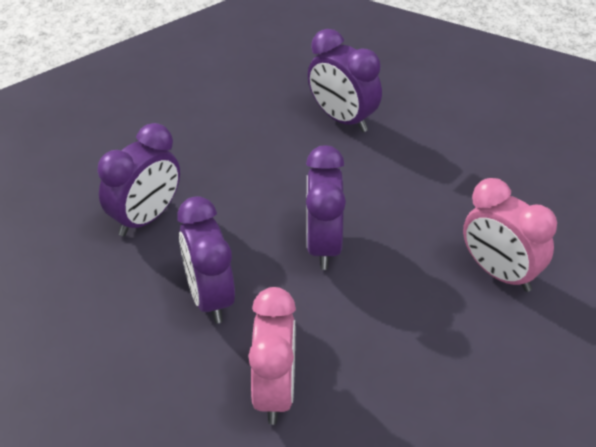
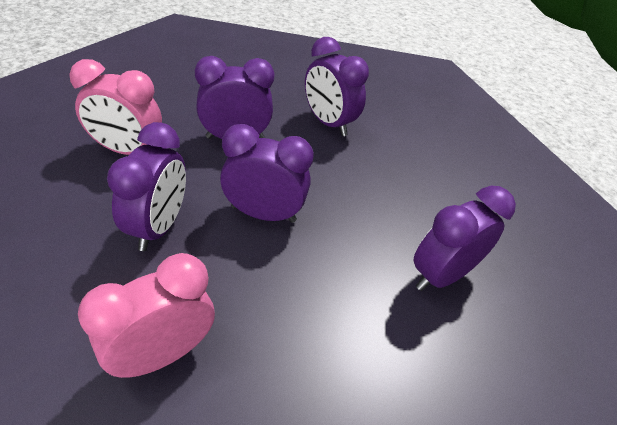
camera: 95 degrees right, 0 degrees up
none -> purple clock [107,122,186,251]

